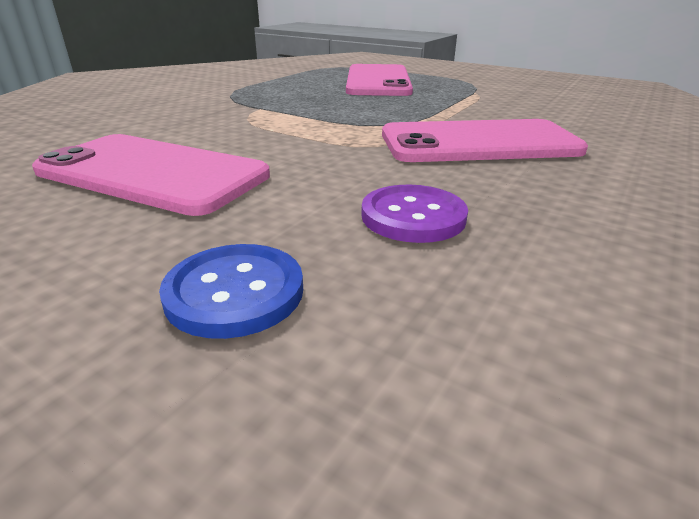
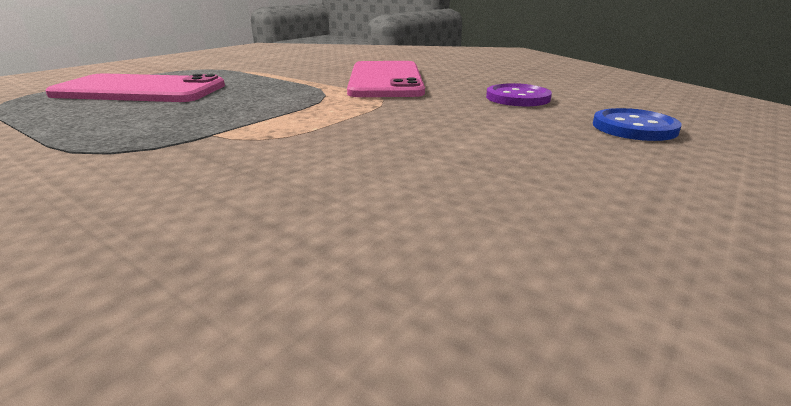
camera: 85 degrees left, 5 degrees down
pink phone [32,134,270,216] -> none

